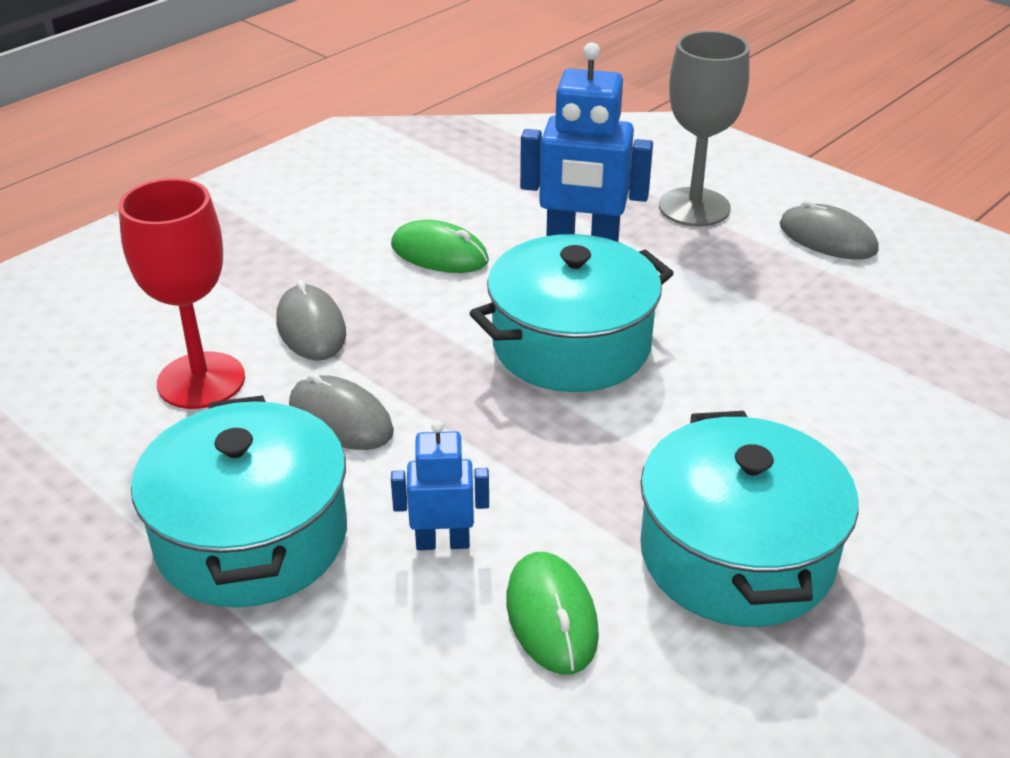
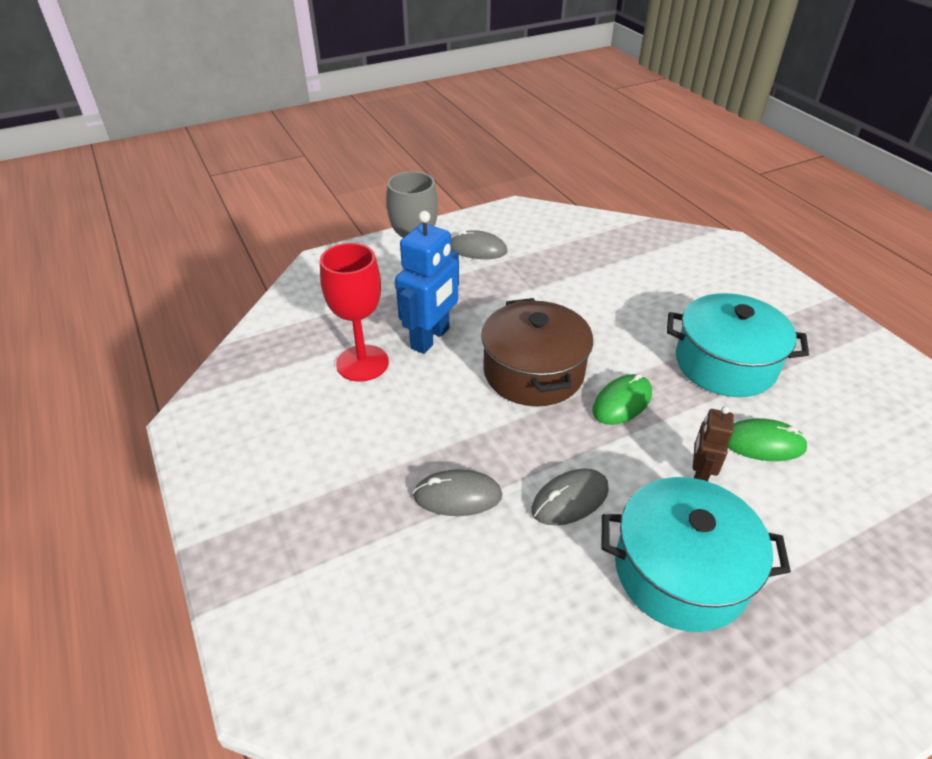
camera: 70 degrees left, 5 degrees up
red goblet [119,178,245,409] -> red goblet moved to [320,243,389,382]
green mouse [391,220,489,273] -> green mouse moved to [593,374,652,425]
blue robot [391,420,489,550] -> brown robot [693,406,734,481]
turquoise pot [470,234,674,392] -> brown pot [481,298,593,406]
grey mouse [780,200,879,260] -> grey mouse turned 45 degrees clockwise [451,230,507,259]

